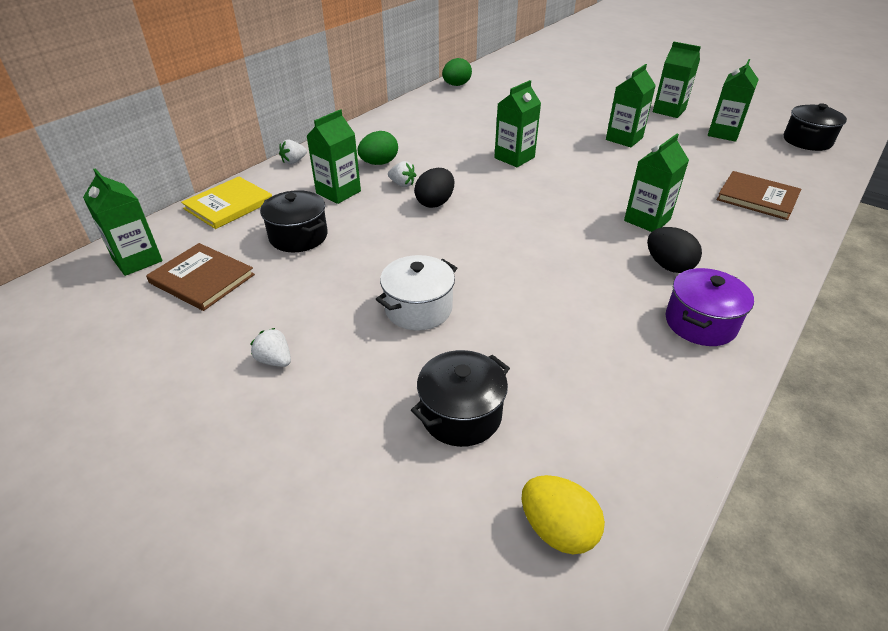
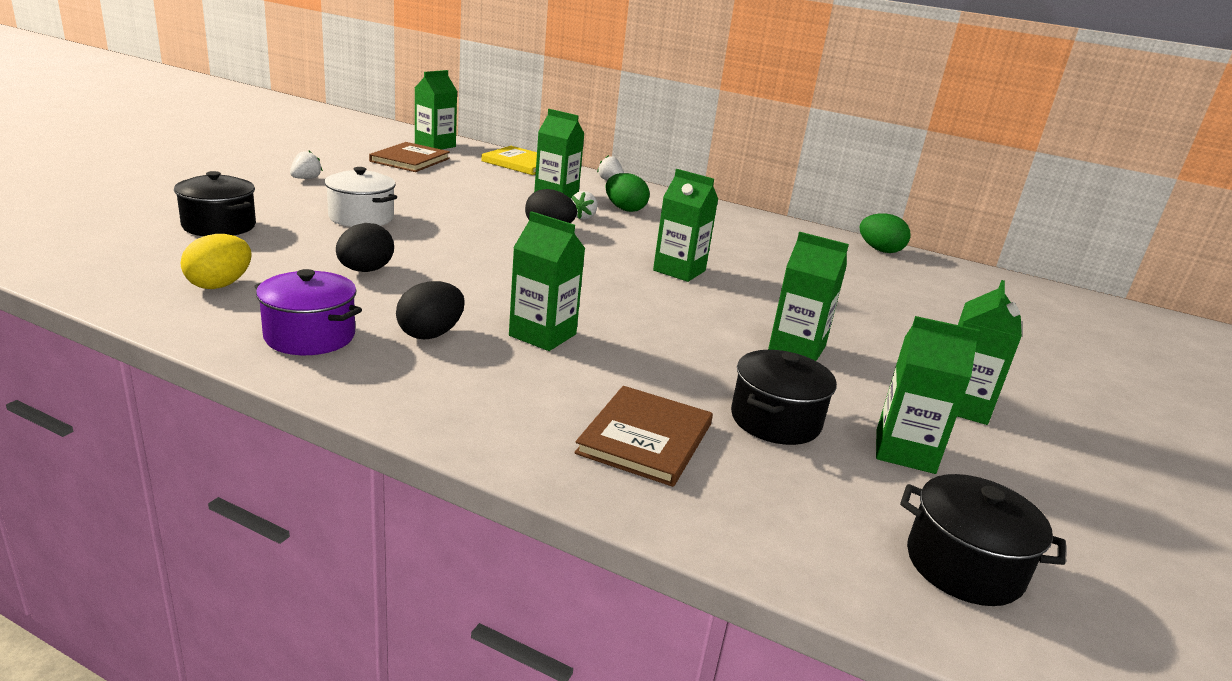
camera: 75 degrees right, 15 degrees down
black pot [260,190,328,252] -> black pot moved to [731,350,837,445]
yellow egg [522,475,605,554] -> yellow egg moved to [181,234,252,289]
none -> black egg [336,223,394,272]

